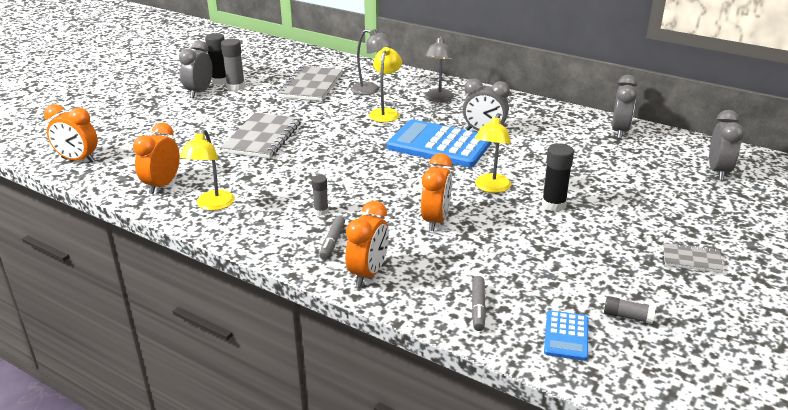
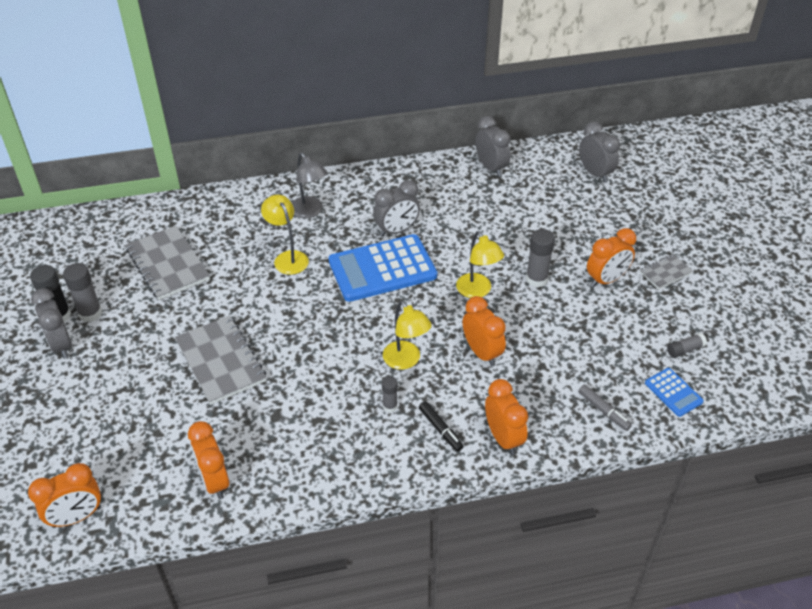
camera: 45 degrees left, 15 degrees up
yellow lamp [180,129,235,211] -> yellow lamp moved to [383,301,432,370]
grey marker [319,216,345,260] -> black marker [419,401,464,452]
grey lamp [351,29,392,95] -> none
black glue stick [542,143,574,211] -> grey glue stick [526,229,555,287]
none -> orange clock [587,228,636,287]

